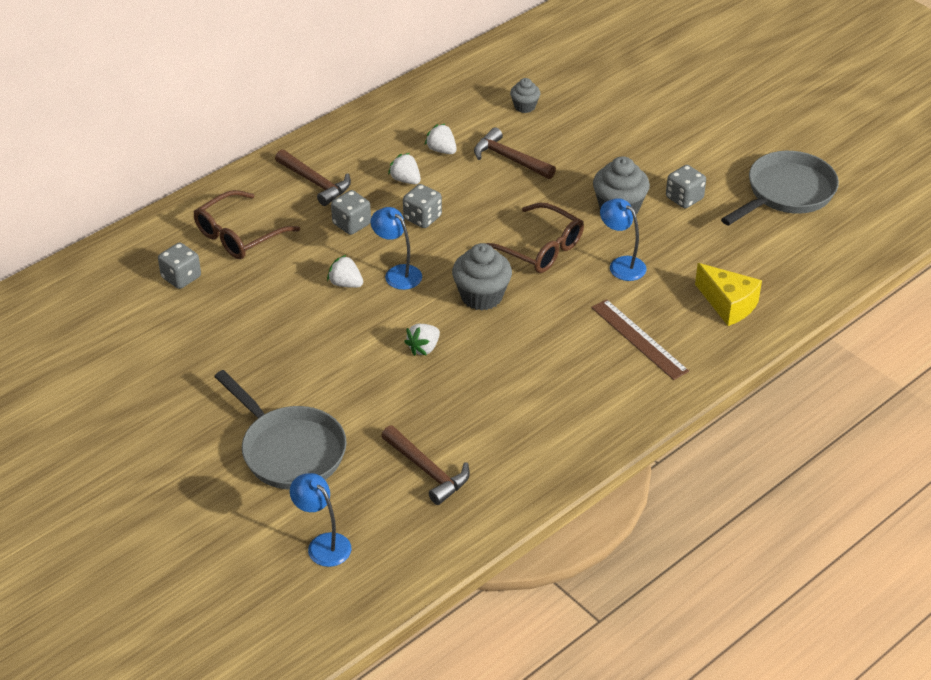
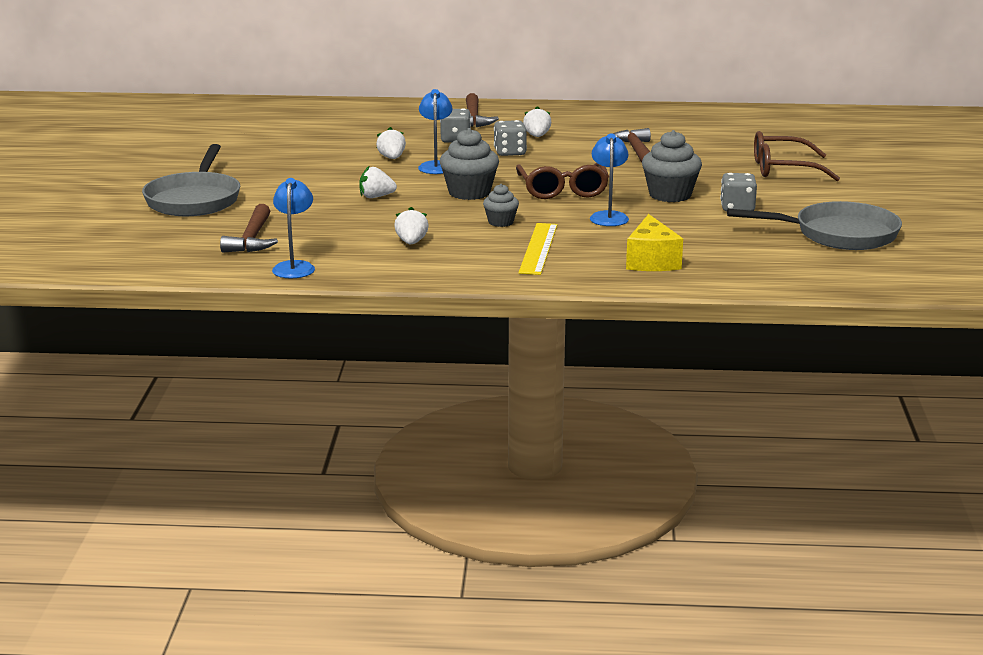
camera: 45 degrees right, 20 degrees down
grey dice [158,242,201,289] -> none
brown glasses [194,190,300,259] -> brown glasses moved to [754,131,840,181]
blue lamp [290,473,352,567] -> blue lamp moved to [272,178,315,278]
white strawberry [425,124,457,154] -> white strawberry moved to [394,207,429,244]
grey cupcake [510,78,540,113] -> grey cupcake moved to [483,184,519,227]
brown ruler [591,299,689,380] -> yellow ruler [518,223,558,275]

